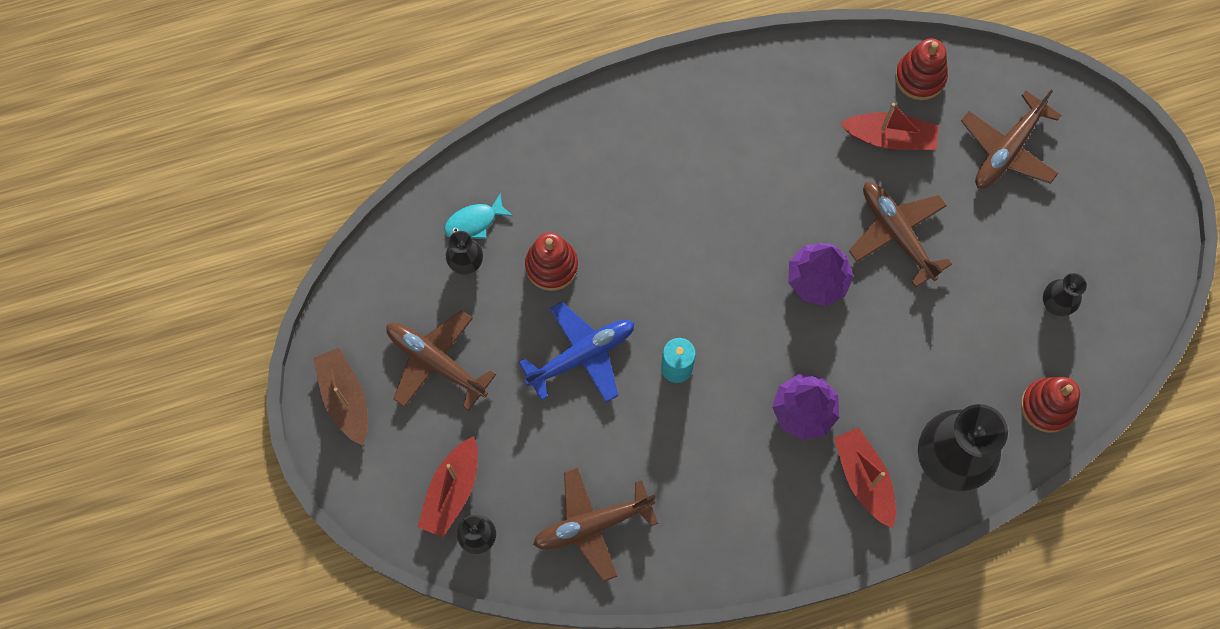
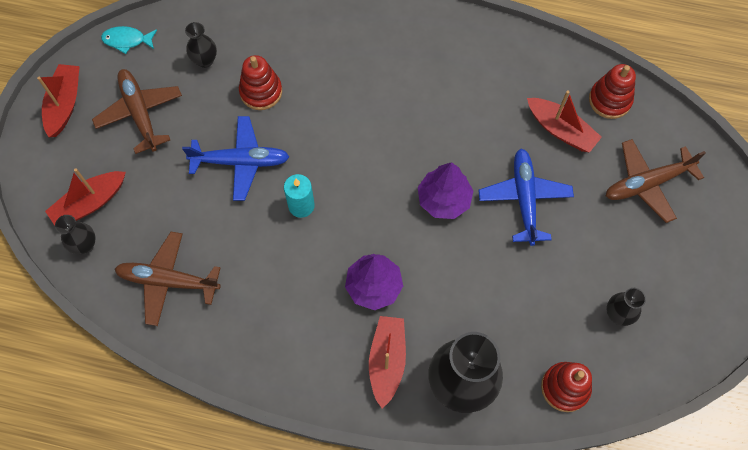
camera: 30 degrees right, 5 degrees down
brown boat [313,348,368,446] -> red boat [37,64,80,137]
turquoise fish [444,193,513,239] -> turquoise fish moved to [101,26,157,54]
brown plane [849,182,952,287] -> blue plane [478,149,574,246]

